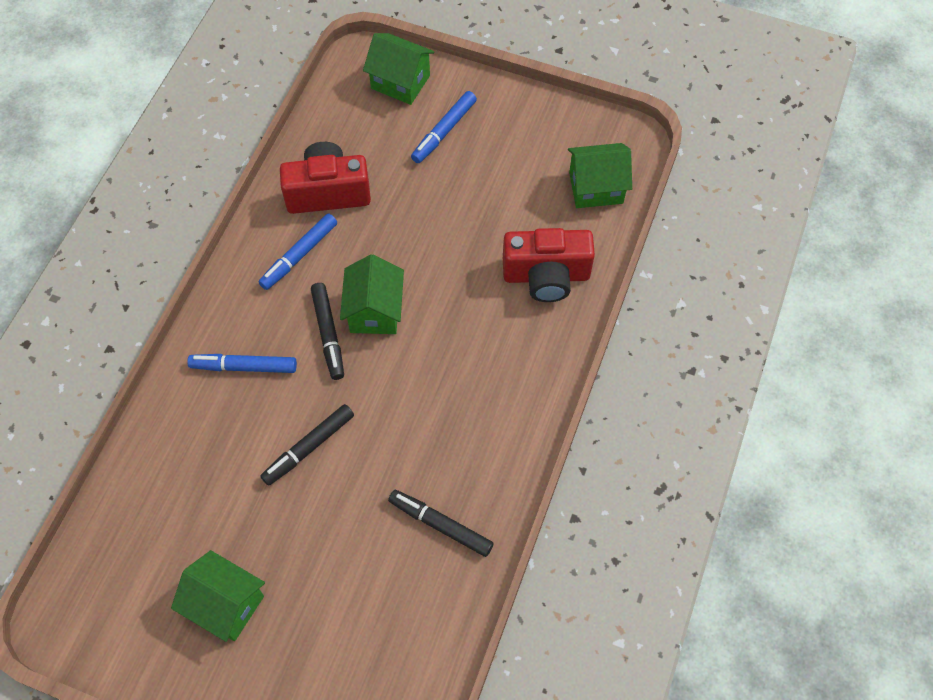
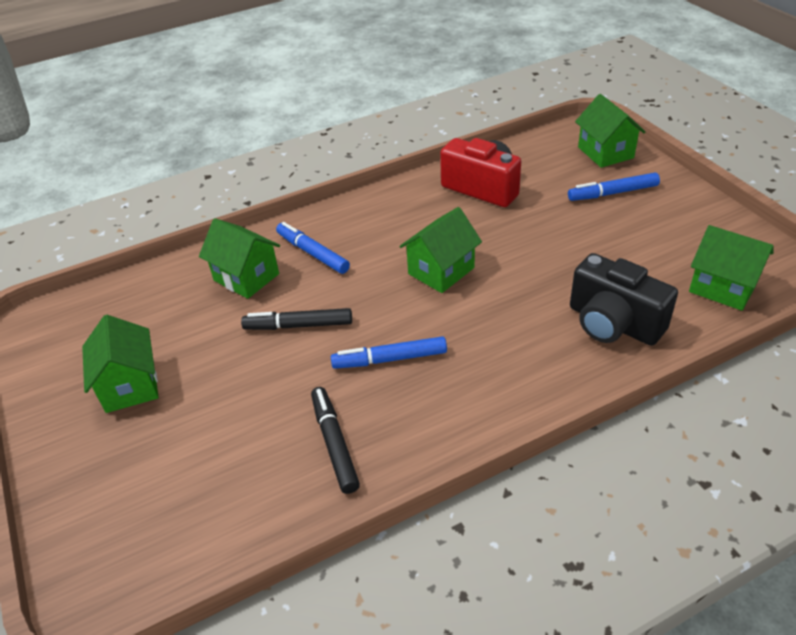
camera: 45 degrees right, 20 degrees down
blue marker [258,213,337,290] -> blue marker moved to [331,336,447,369]
black marker [311,283,344,380] -> none
red camera [503,228,595,302] -> black camera [570,253,678,346]
none -> green house [199,218,280,299]

